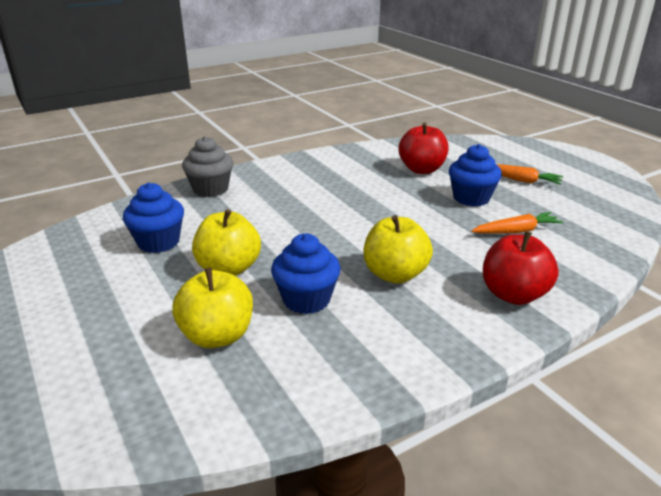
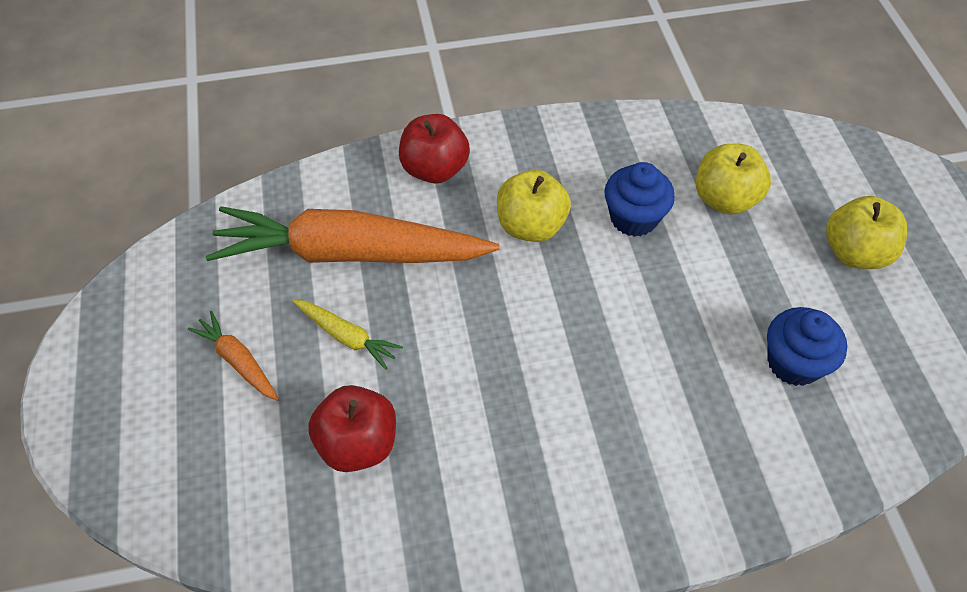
camera: 160 degrees left, 25 degrees up
grey cupcake [182,136,233,197] -> none
yellow apple [192,209,261,276] -> yellow apple moved to [826,196,907,269]
blue cupcake [449,144,502,207] -> yellow carrot [292,300,403,370]
orange carrot [471,212,563,234] -> orange carrot [206,206,500,263], size x2.37

